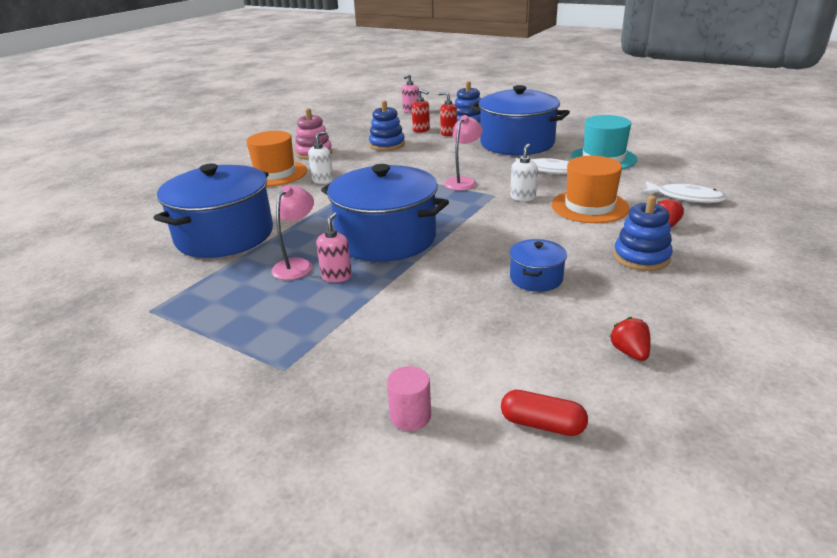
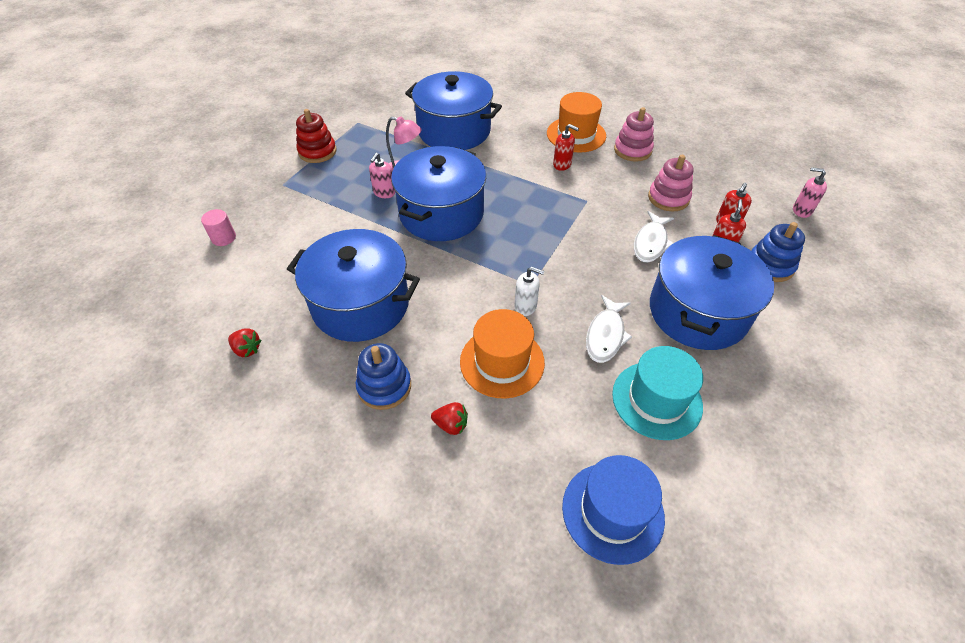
camera: 85 degrees right, 20 degrees up
white soap dispenser [308,131,334,184] -> red soap dispenser [553,124,579,171]
pink soap dispenser [316,212,352,282] -> pink soap dispenser turned 105 degrees clockwise [369,153,395,198]
blue stacking toy [369,100,405,151] -> pink stacking toy [648,155,694,211]
pink lamp [444,115,483,191] -> none
red capsule [501,390,588,436] -> none
blue pot [509,239,567,292] -> blue pot [287,229,420,342], size x2.18
red strawberry [610,317,651,361] -> red strawberry turned 45 degrees clockwise [228,328,261,357]
white fish [641,181,727,203] -> white fish moved to [634,211,674,263]
none -> red stacking toy [296,109,336,163]
none -> blue hat [562,455,665,565]

